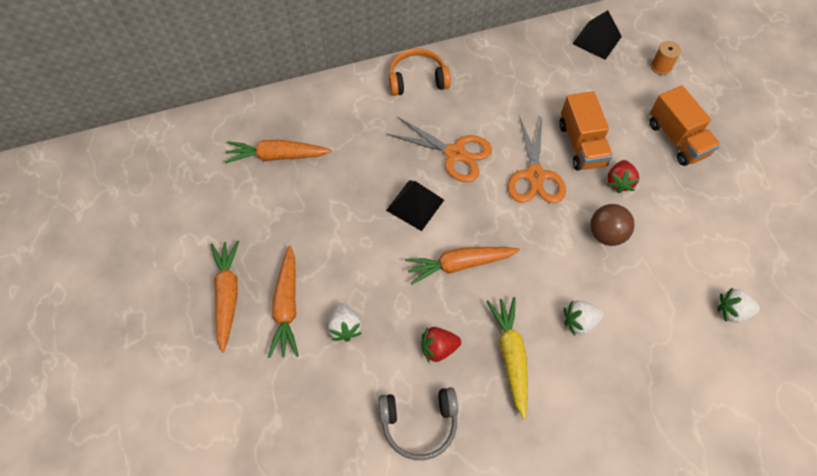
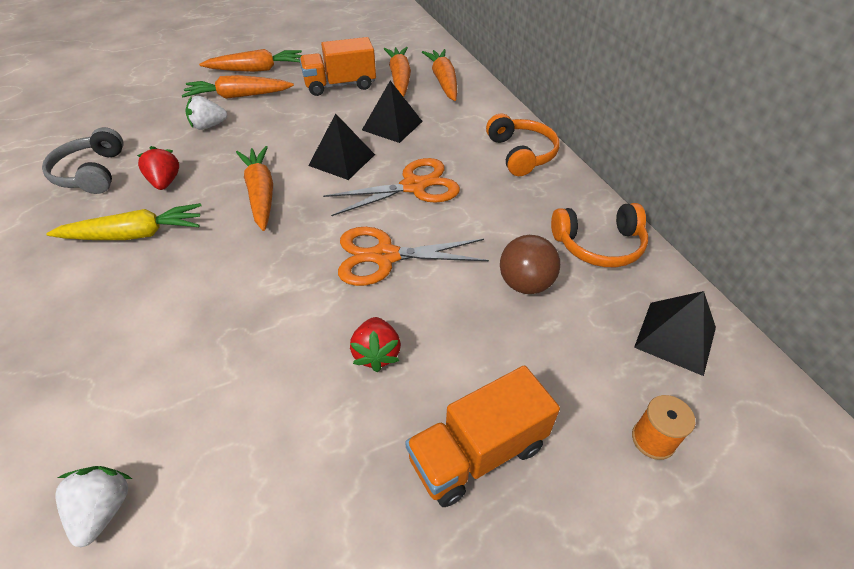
camera: 85 degrees right, 15 degrees down
orange scissors [387,117,492,182] -> orange scissors turned 135 degrees counterclockwise [323,158,460,216]
orange truck [559,91,613,171] -> orange truck moved to [300,37,376,96]
white strawberry [564,300,604,336] -> none
brown ball [590,204,635,246] -> brown ball moved to [500,235,560,294]
red strawberry [606,160,640,193] -> red strawberry turned 105 degrees counterclockwise [350,317,401,372]
none -> black pyramid [362,81,423,143]
none -> orange carrot [422,49,457,101]
none -> orange headphones [551,203,648,267]

